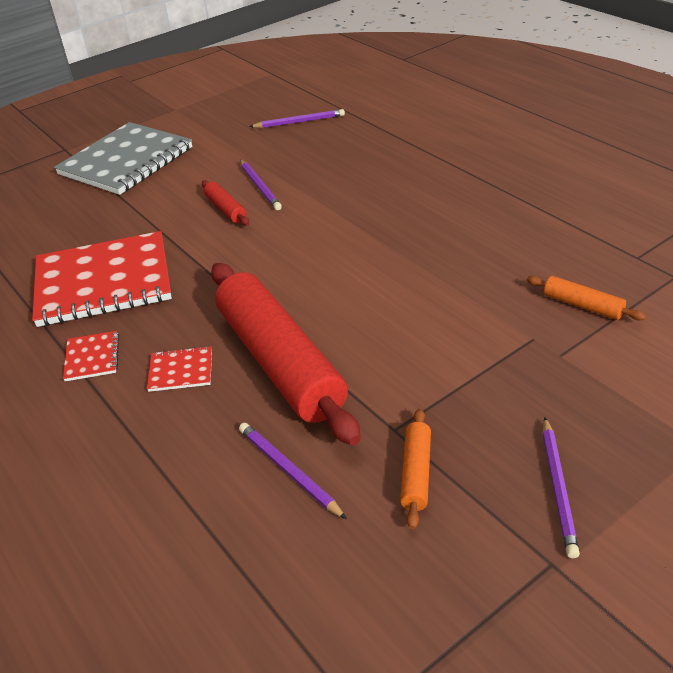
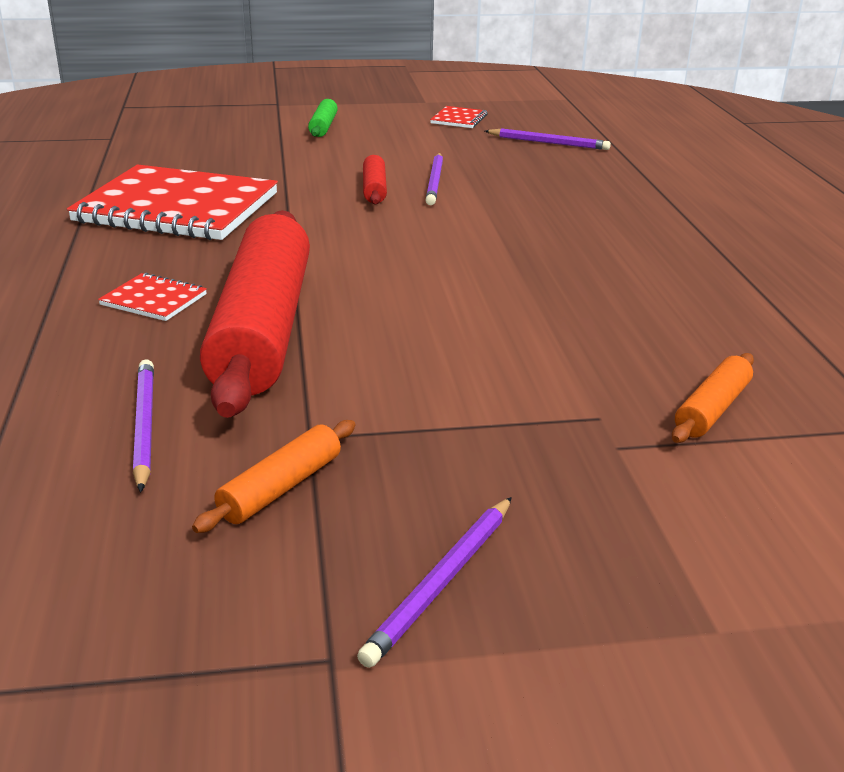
camera: 25 degrees right, 10 degrees down
grey notebook [54,122,192,195] -> green rolling pin [308,99,338,137]
red notebook [63,331,119,381] -> red notebook moved to [430,106,488,128]
orange rolling pin [527,276,646,320] -> orange rolling pin turned 60 degrees clockwise [672,353,754,443]

